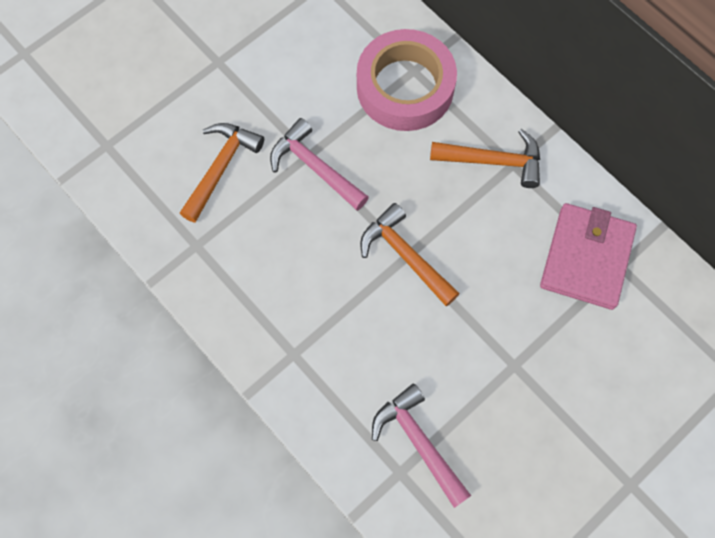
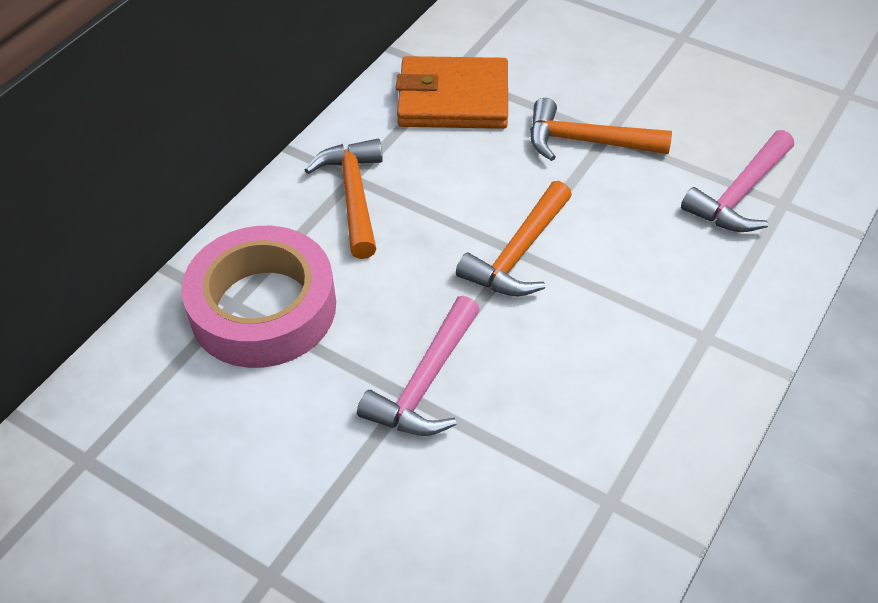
camera: 105 degrees left, 20 degrees down
orange hammer [180,123,264,223] -> orange hammer moved to [530,98,672,161]
pink wallet [540,203,637,310] -> orange wallet [396,56,508,129]

